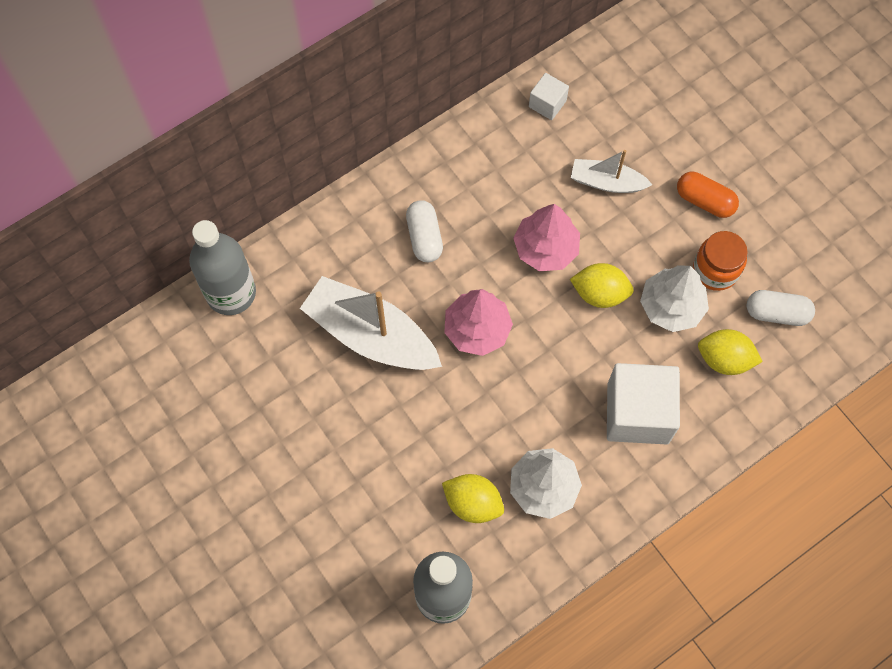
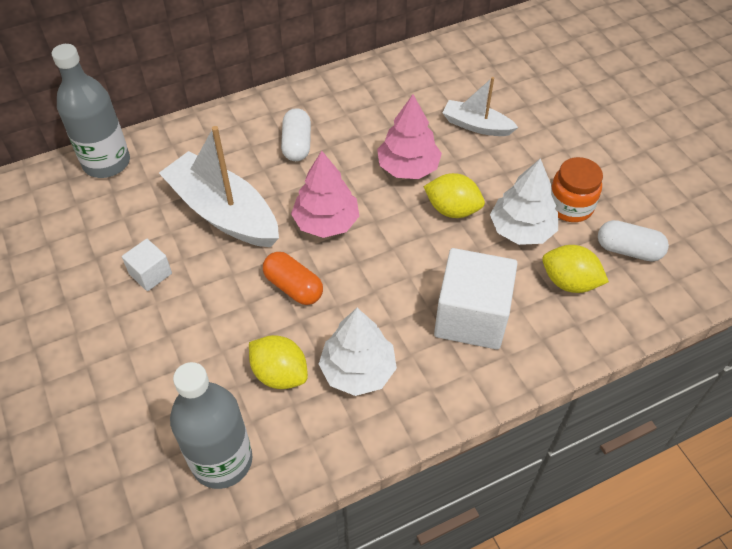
camera: 10 degrees right, 15 degrees down
white cube [529,73,569,120] -> white cube moved to [122,239,172,291]
orange capsule [677,172,739,218] -> orange capsule moved to [263,252,323,305]

